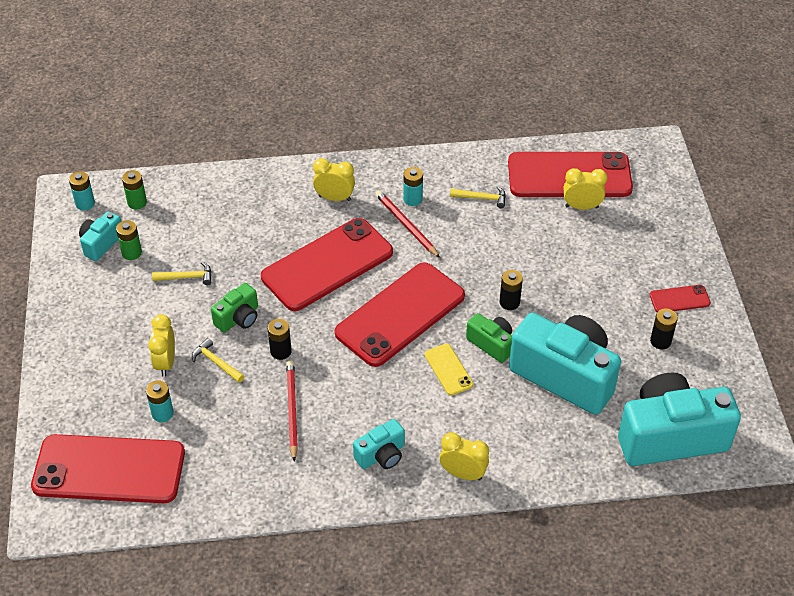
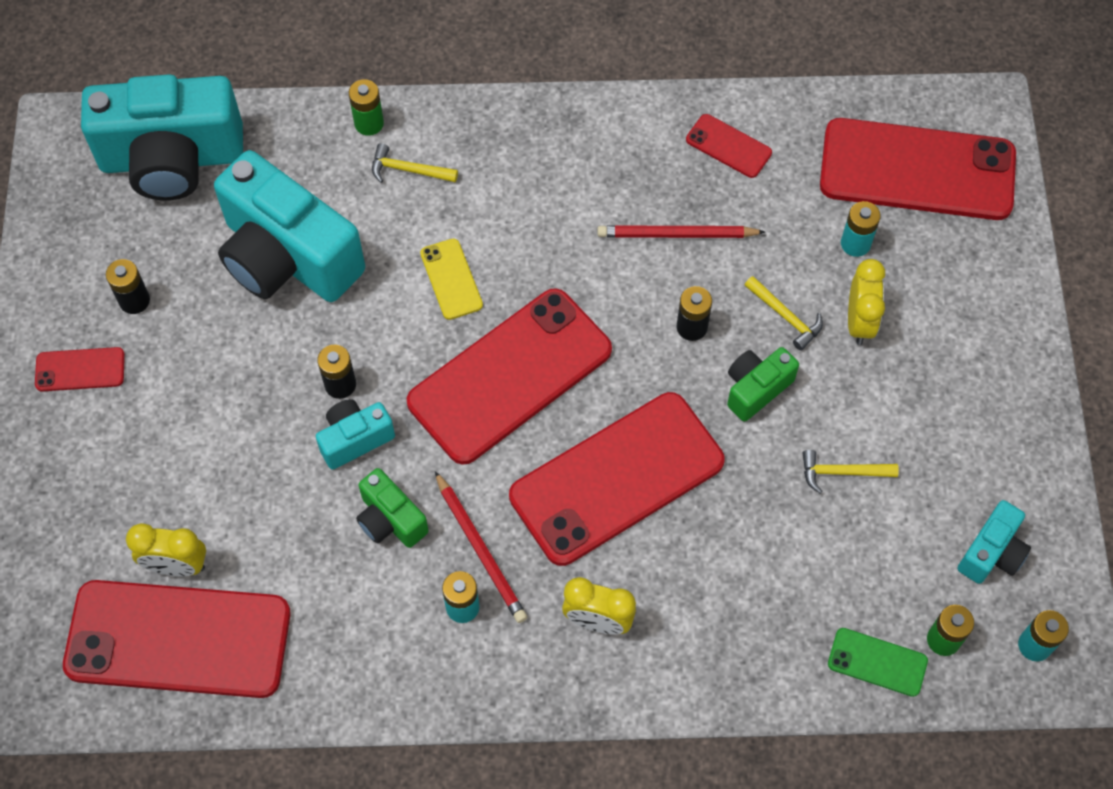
camera: 175 degrees left, 15 degrees up
green battery [116,220,142,260] -> green battery moved to [348,79,384,136]
red pencil [286,361,298,462] -> red pencil turned 90 degrees clockwise [597,225,765,238]
turquoise camera [353,419,405,469] -> turquoise camera moved to [316,399,395,470]
yellow clock [440,432,489,481] -> none
yellow hammer [450,186,506,208] -> yellow hammer moved to [372,143,458,183]
green camera [466,313,512,363] -> green camera moved to [356,468,429,548]
none -> red phone [686,114,772,178]
none -> green phone [828,628,928,697]

